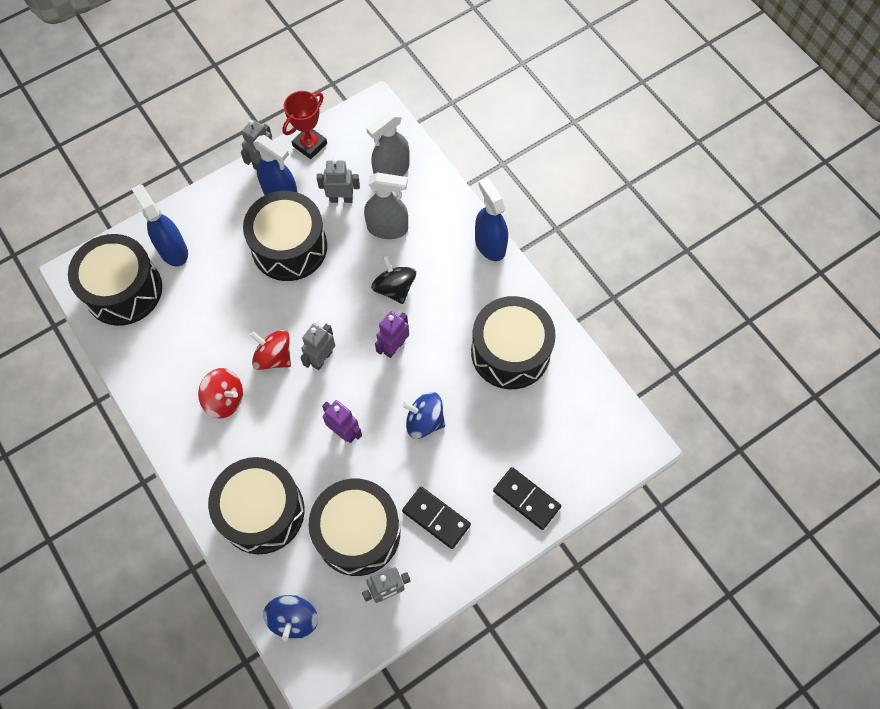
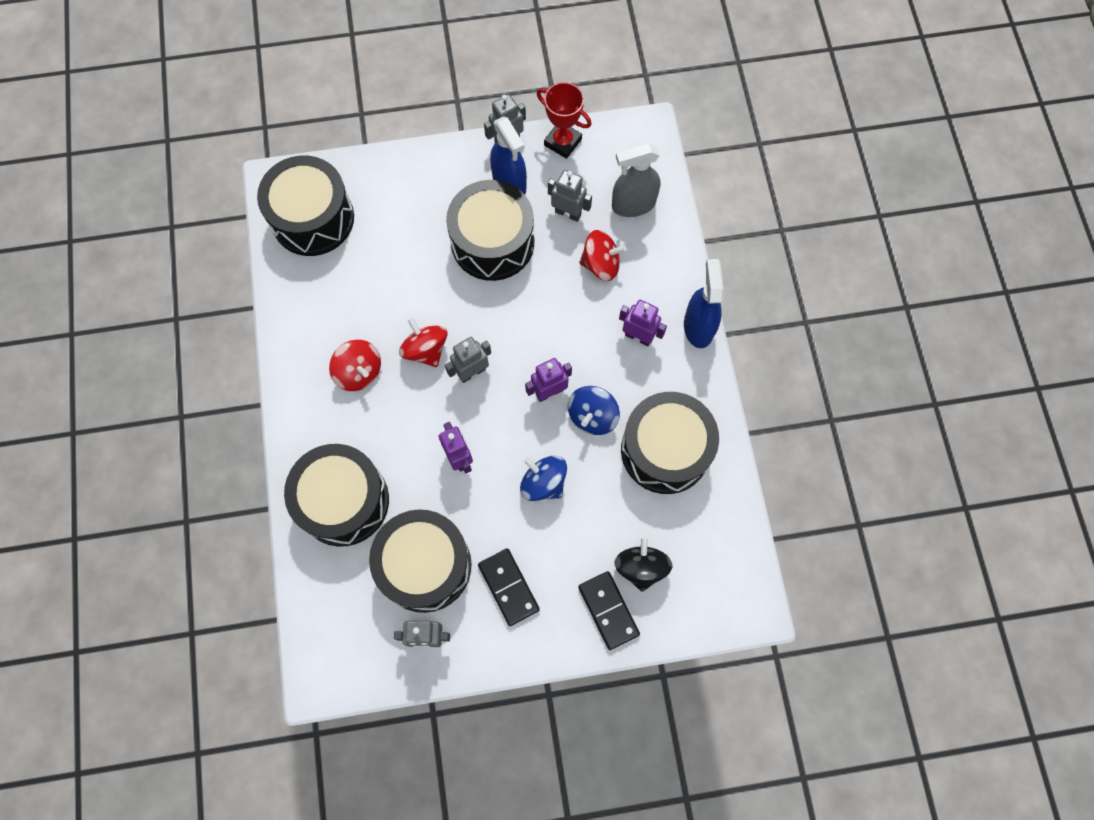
camera: 25 degrees right, 5 degrees up
blue spray bottle [132,184,188,266] -> none
blue spinning top [263,595,318,641] -> blue spinning top moved to [568,386,620,435]
red trophy [282,91,327,159] -> red trophy turned 60 degrees clockwise [537,82,592,159]
grey spray bottle [364,172,408,239] -> red spinning top [579,230,627,281]
black spinning top [371,256,416,304] -> black spinning top moved to [614,536,672,592]
none -> purple robot [619,300,667,346]

